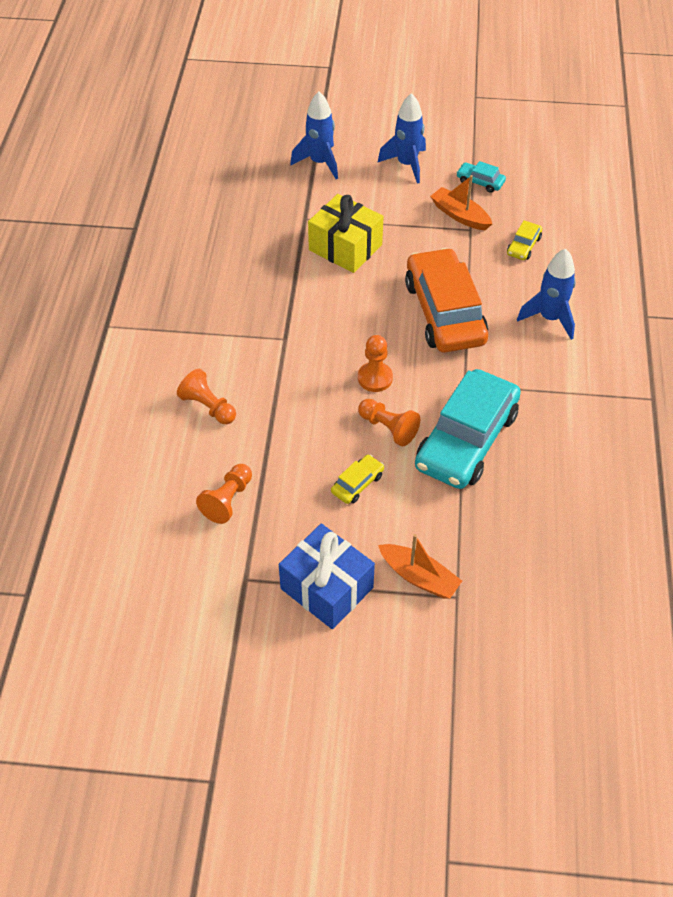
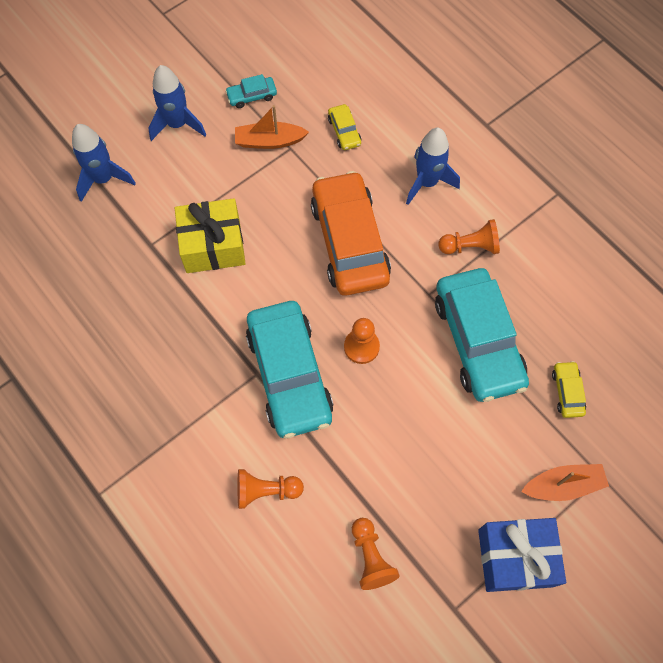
camera: 45 degrees left, 15 degrees up
yellow car [331,455,384,504] -> yellow car moved to [552,361,586,418]
orange pawn [358,399,420,446] -> orange pawn moved to [438,219,500,254]
orange car [405,248,488,353] -> orange car turned 45 degrees clockwise [311,171,391,296]
none -> turquoise car [246,301,333,439]

